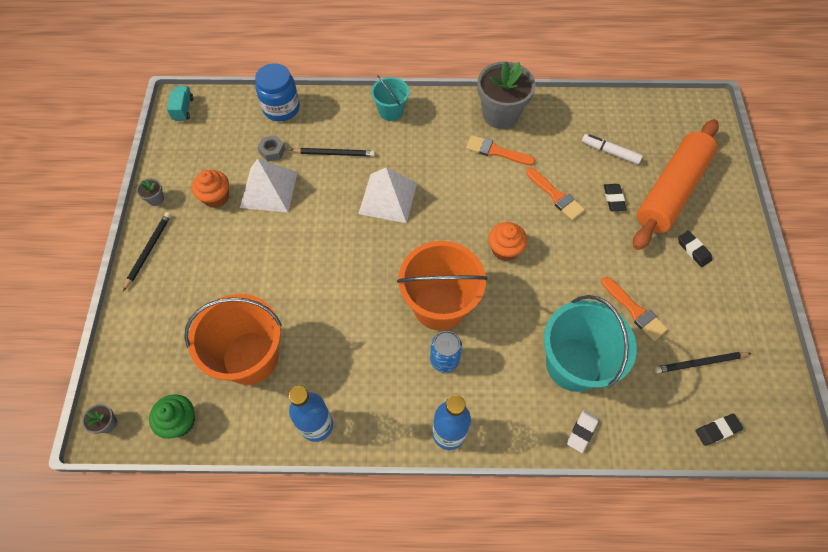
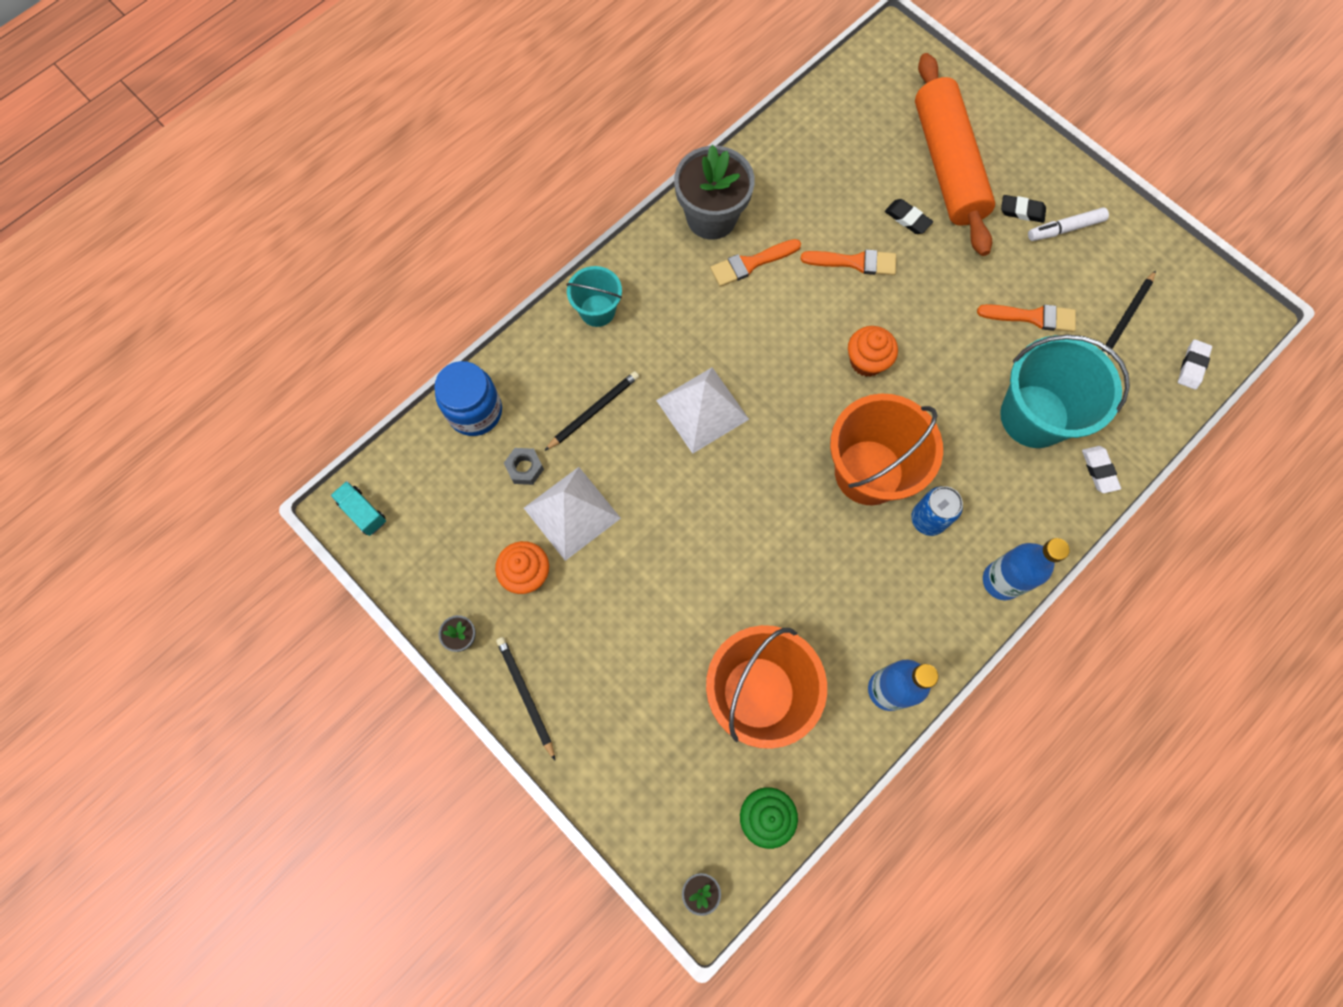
camera: 45 degrees left, 10 degrees up
white marker [582,134,643,164] -> white marker moved to [1028,207,1109,241]
black eraser [696,414,743,446] -> white eraser [1178,339,1212,390]

